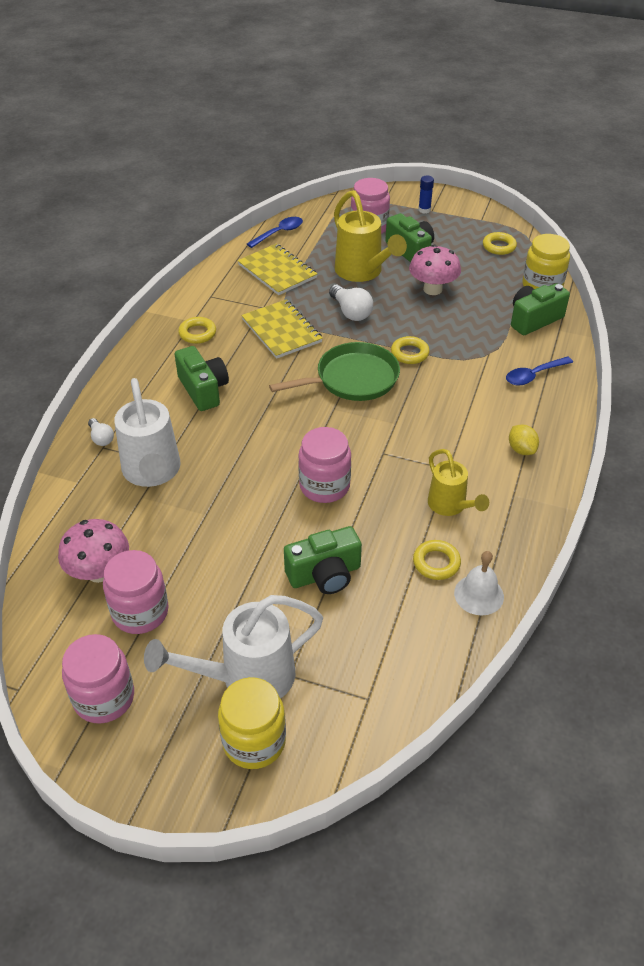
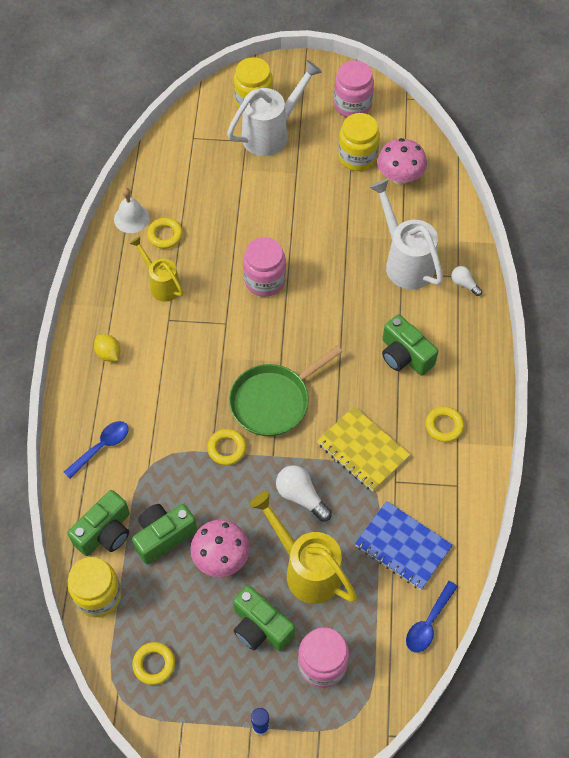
camera: 165 degrees right, 15 degrees up
pink jar [103,550,169,634] -> yellow jar [338,113,380,171]
yellow notebook [238,244,318,295] -> blue notebook [355,501,453,590]
green camera [284,526,362,594] -> green camera moved to [132,504,197,564]

